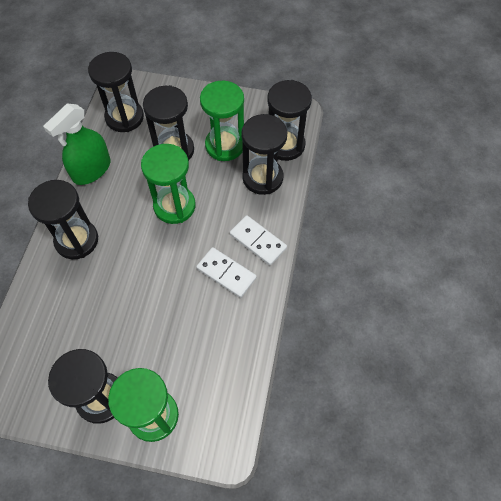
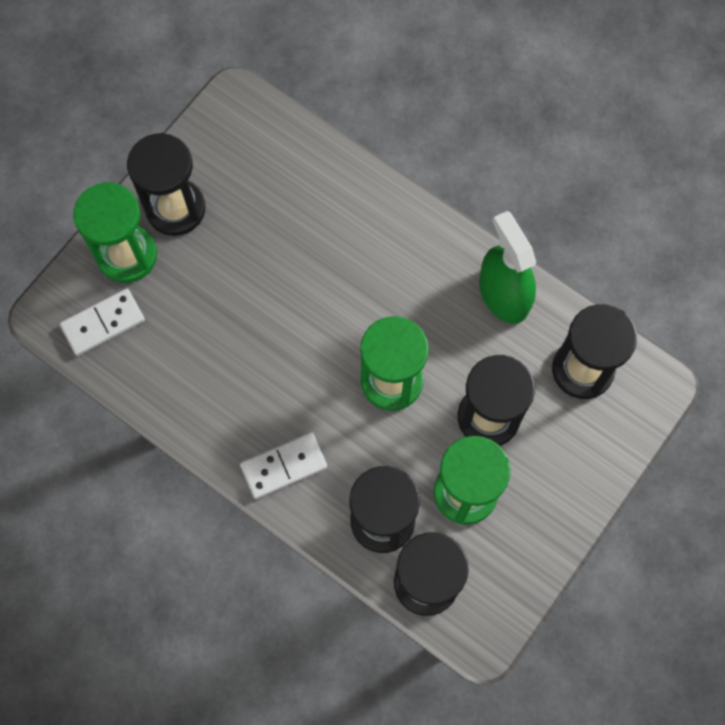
camera: 115 degrees right, 10 degrees up
black hourglass [28,180,98,259] -> none
white domino [196,247,257,298] -> white domino moved to [60,289,145,356]

